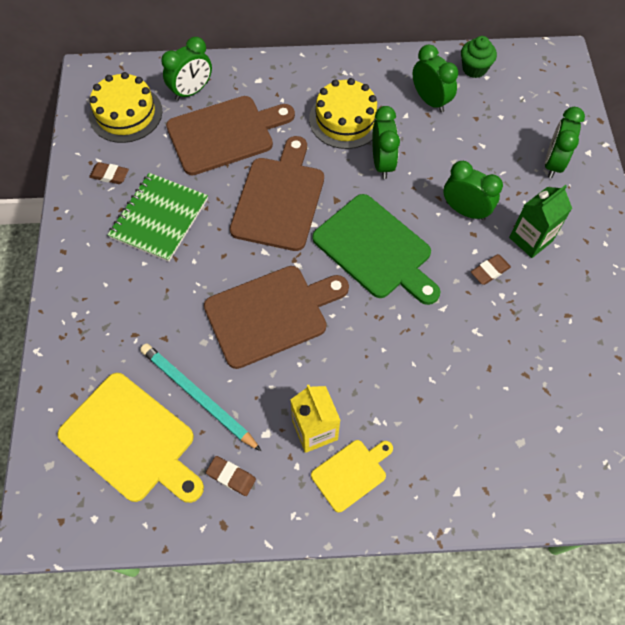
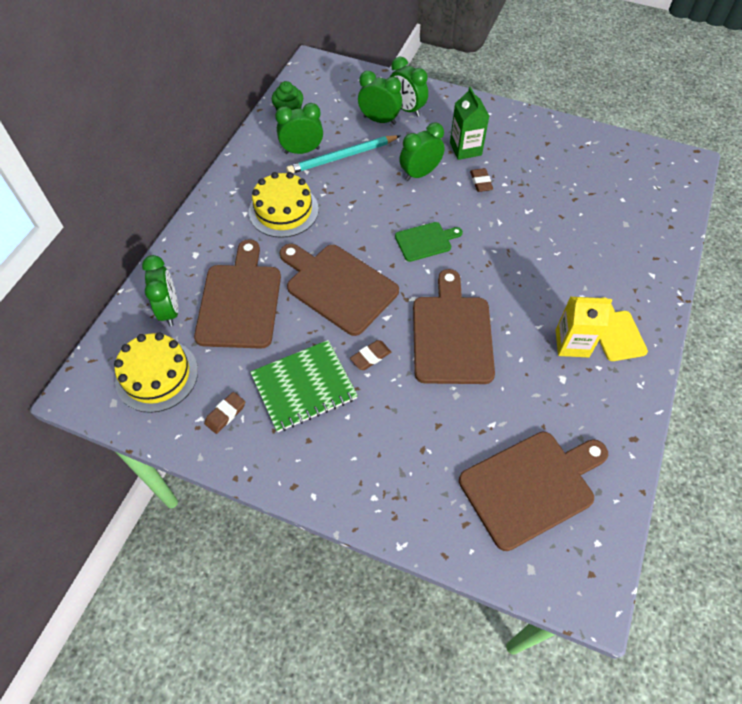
camera: 65 degrees left, 5 degrees down
yellow cutting board [57,373,204,503] -> brown cutting board [459,432,608,551]
green notebook [107,173,208,262] -> green notebook turned 75 degrees counterclockwise [250,340,358,432]
turquoise pencil [140,343,261,451] -> turquoise pencil moved to [286,135,400,173]
brown eraser [206,456,256,496] -> brown eraser moved to [350,340,391,370]
green cutting board [312,194,441,305] -> green cutting board [395,222,463,262], size x0.54
green clock [372,106,400,179] -> green clock moved to [358,71,402,125]

